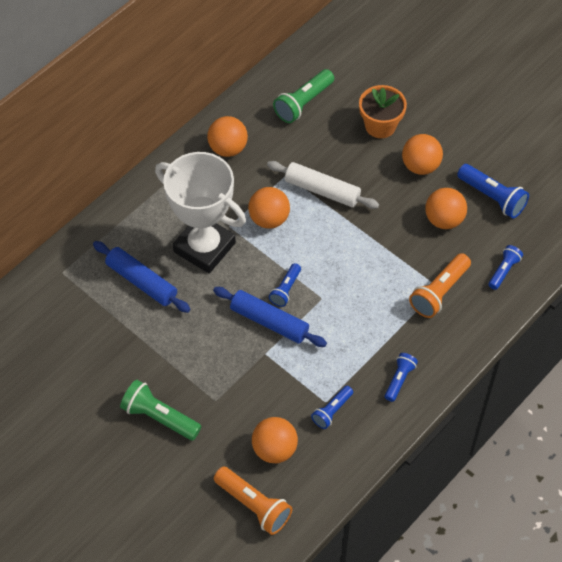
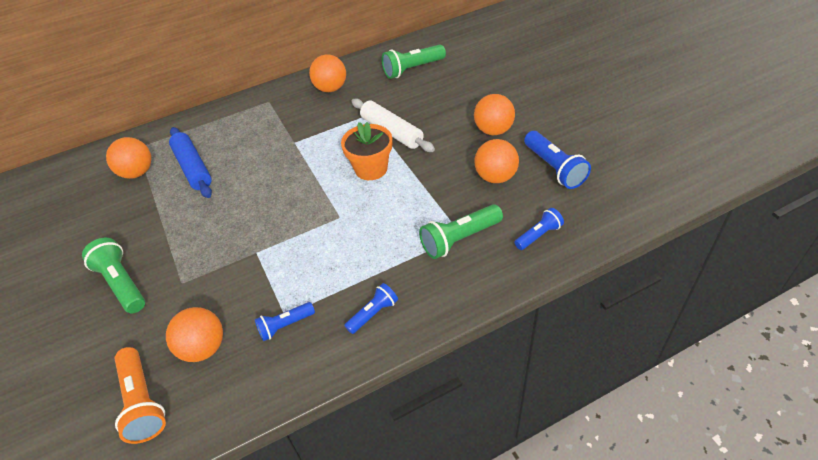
camera: 25 degrees right, 10 degrees down
white trophy [155,152,246,273] -> none
blue rolling pin [213,287,327,347] -> none
orange ball [248,187,290,229] -> orange ball moved to [106,137,151,179]
blue flashlight [269,263,301,307] -> none
orange flower pot [359,85,407,138] -> orange flower pot moved to [341,122,392,180]
orange flashlight [409,253,471,318] -> green flashlight [419,204,503,259]

